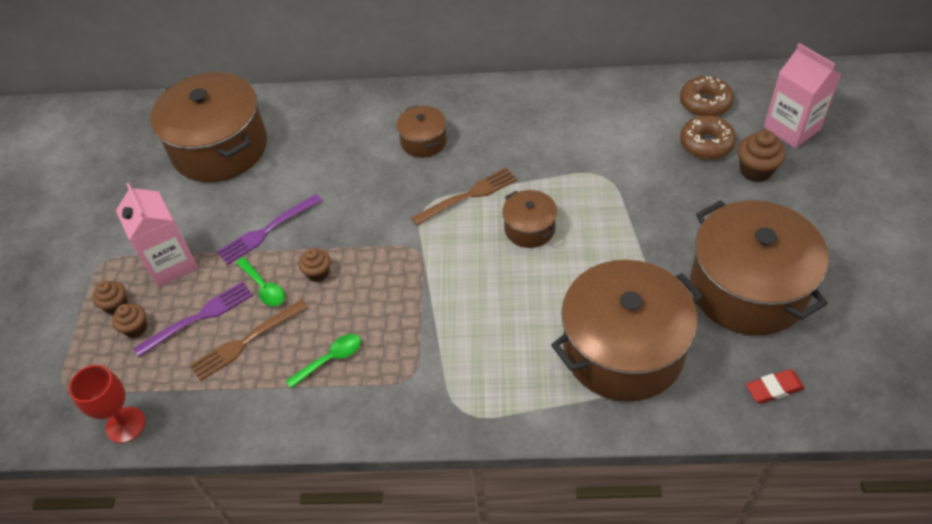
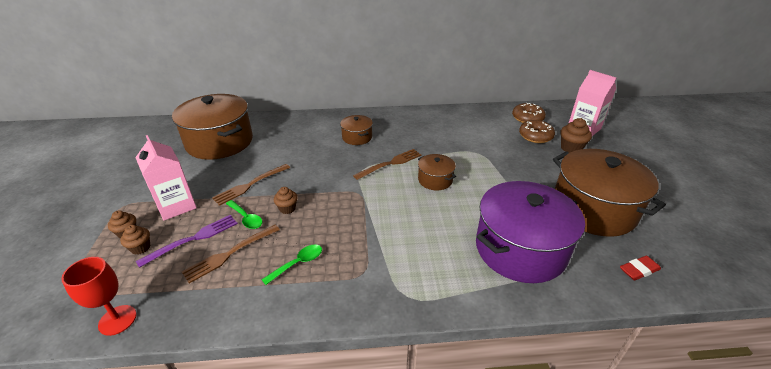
camera: 10 degrees left, 15 degrees down
purple fork [217,194,322,265] -> brown fork [212,164,290,206]
brown pot [551,260,703,402] -> purple pot [476,181,585,283]

